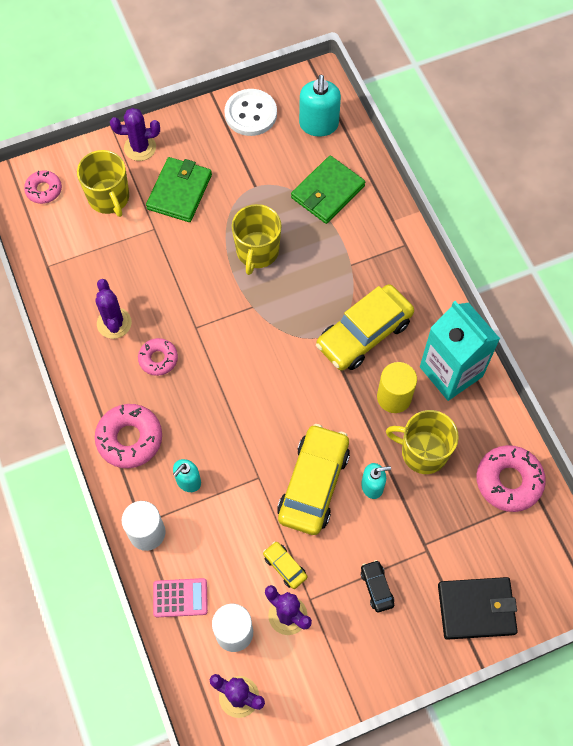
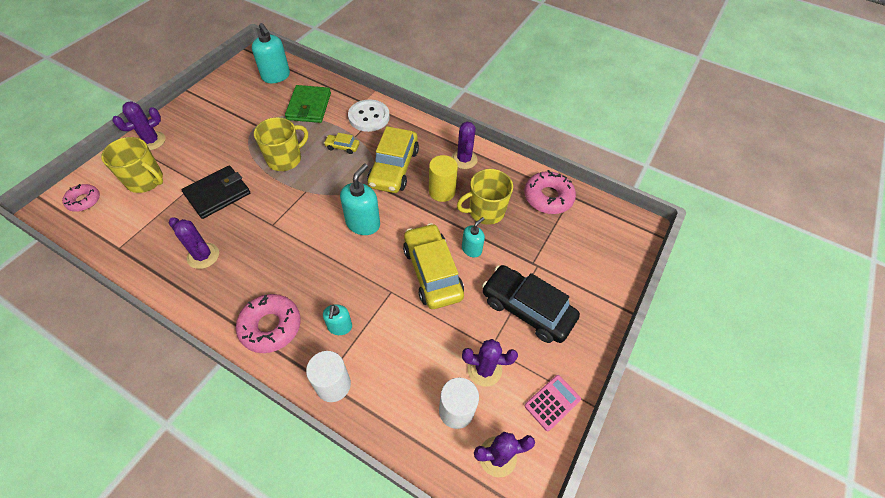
camera: 40 degrees left, 10 degrees down
pink donut [138,338,178,376] -> none
green wallet [146,157,212,222] -> none
pink calculator [153,578,208,617] -> pink calculator moved to [525,375,581,431]
white button [224,89,277,136] -> white button moved to [348,99,390,132]
yellow mug [232,204,282,275] -> yellow mug turned 105 degrees counterclockwise [254,117,308,171]
yellow car [263,541,307,589] -> yellow car moved to [324,133,359,154]
black car [361,560,394,612] -> black car [482,265,580,343], size x2.26
turquoise carton [420,301,500,401] -> purple cactus [452,122,477,169]
black wallet [438,577,518,640] -> black wallet moved to [181,166,250,219]
none -> turquoise soap dispenser [340,164,380,235]

